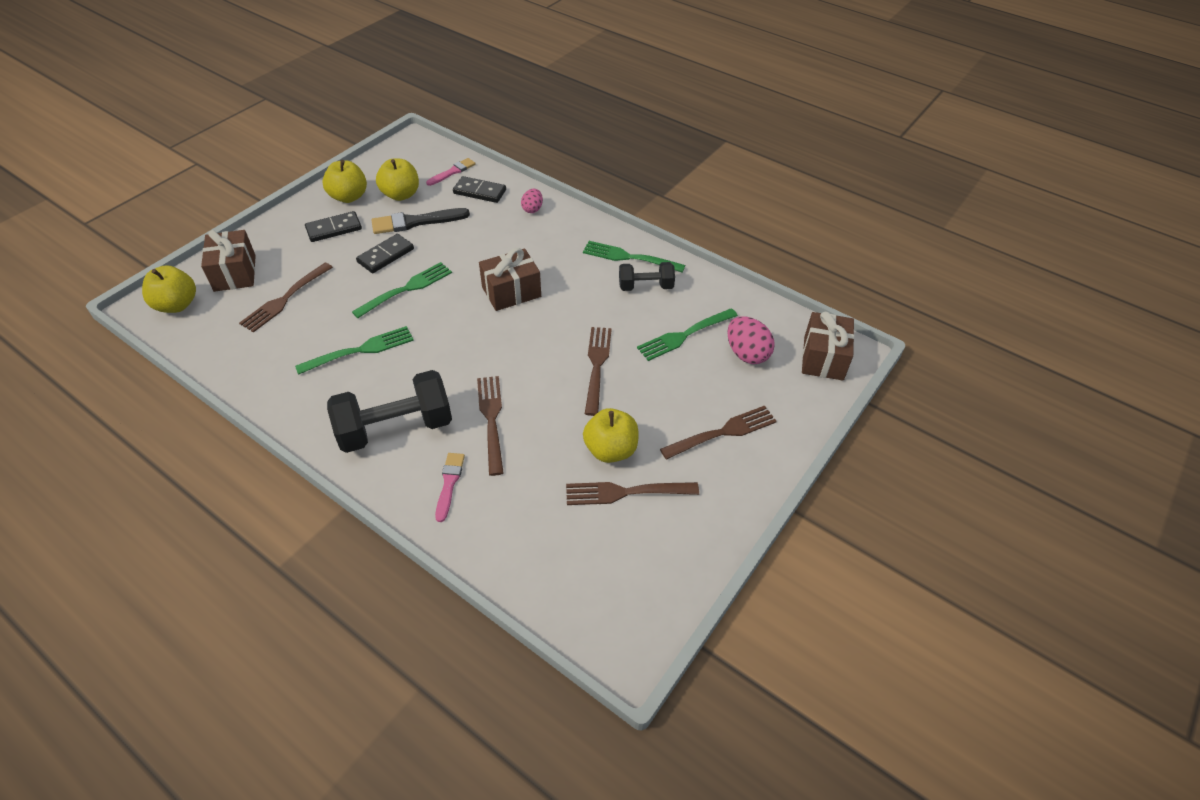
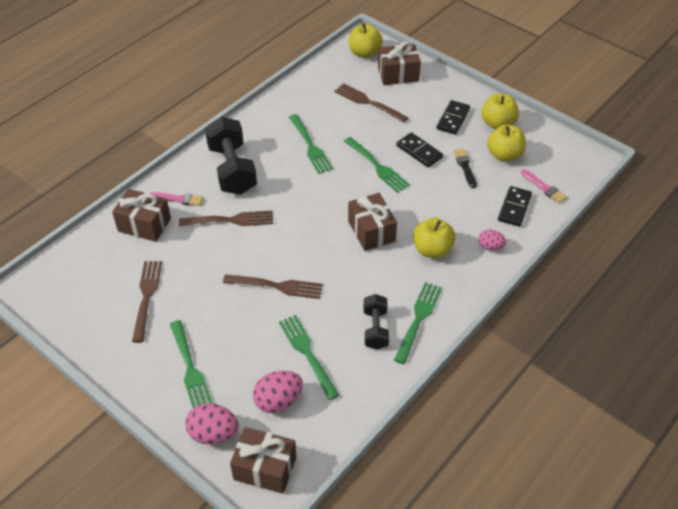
camera: 95 degrees right, 0 degrees up
black domino [305,211,362,242] -> black domino turned 45 degrees clockwise [437,100,470,135]
black brush [371,208,470,234] -> black brush [454,149,477,188], size x0.62
yellow apple [583,408,638,463] -> yellow apple moved to [413,218,455,258]
brown fork [660,406,777,460] -> green fork [170,320,213,408]
none -> brown gift [112,189,171,242]
none -> pink egg [185,403,239,445]

